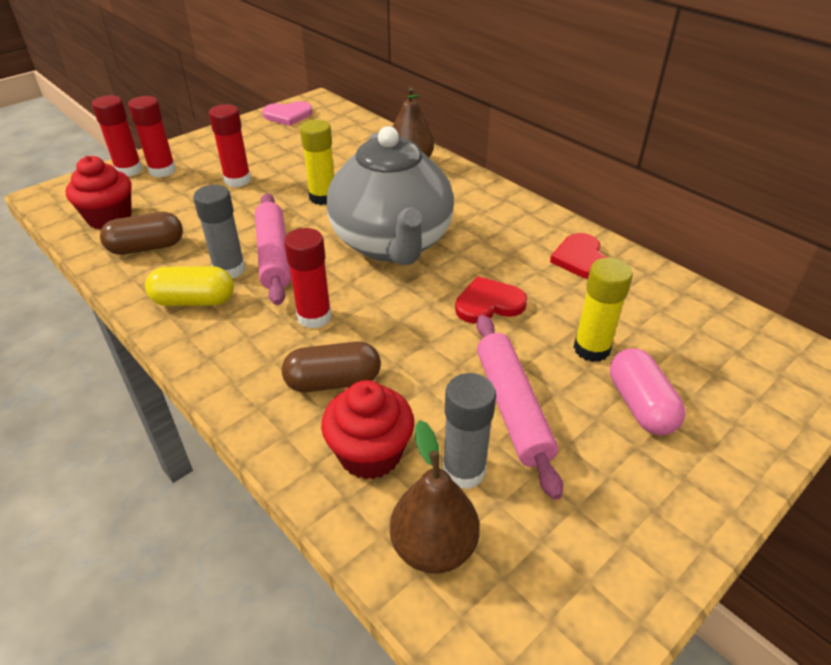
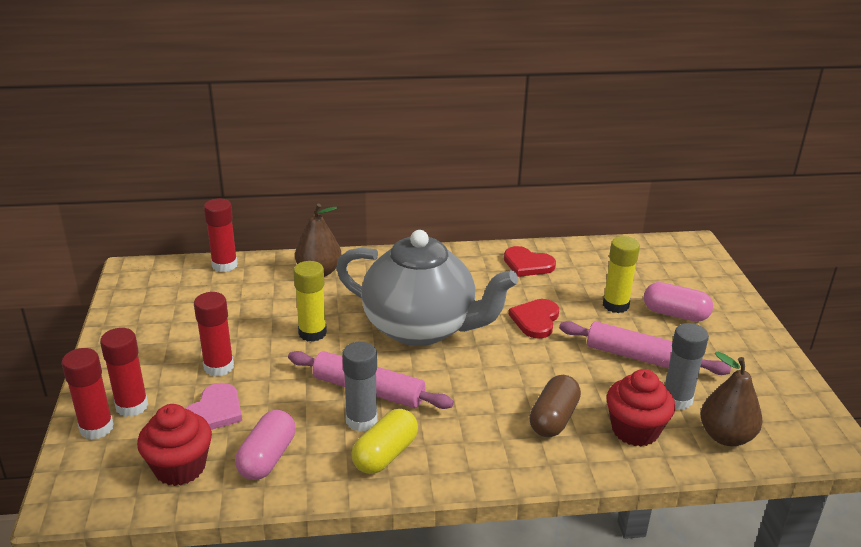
camera: 55 degrees left, 10 degrees down
brown capsule [100,212,183,255] -> pink capsule [235,410,296,480]
pink heart [262,101,313,126] -> pink heart moved to [185,383,242,430]
red glue stick [284,228,332,329] -> red glue stick moved to [204,199,238,272]

